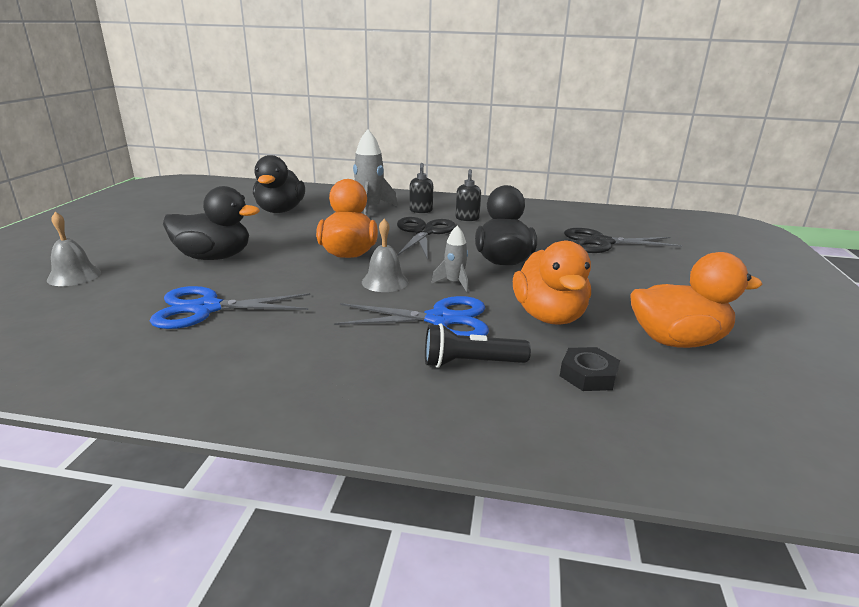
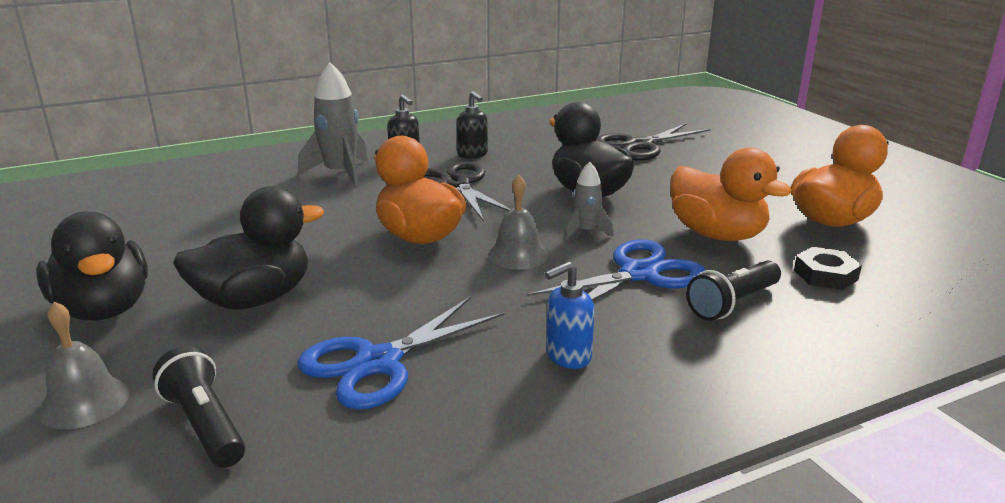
camera: 35 degrees left, 0 degrees up
black duck [253,155,305,213] -> black duck moved to [36,211,148,320]
none -> black flashlight [152,346,245,468]
none -> blue soap dispenser [545,262,595,369]

